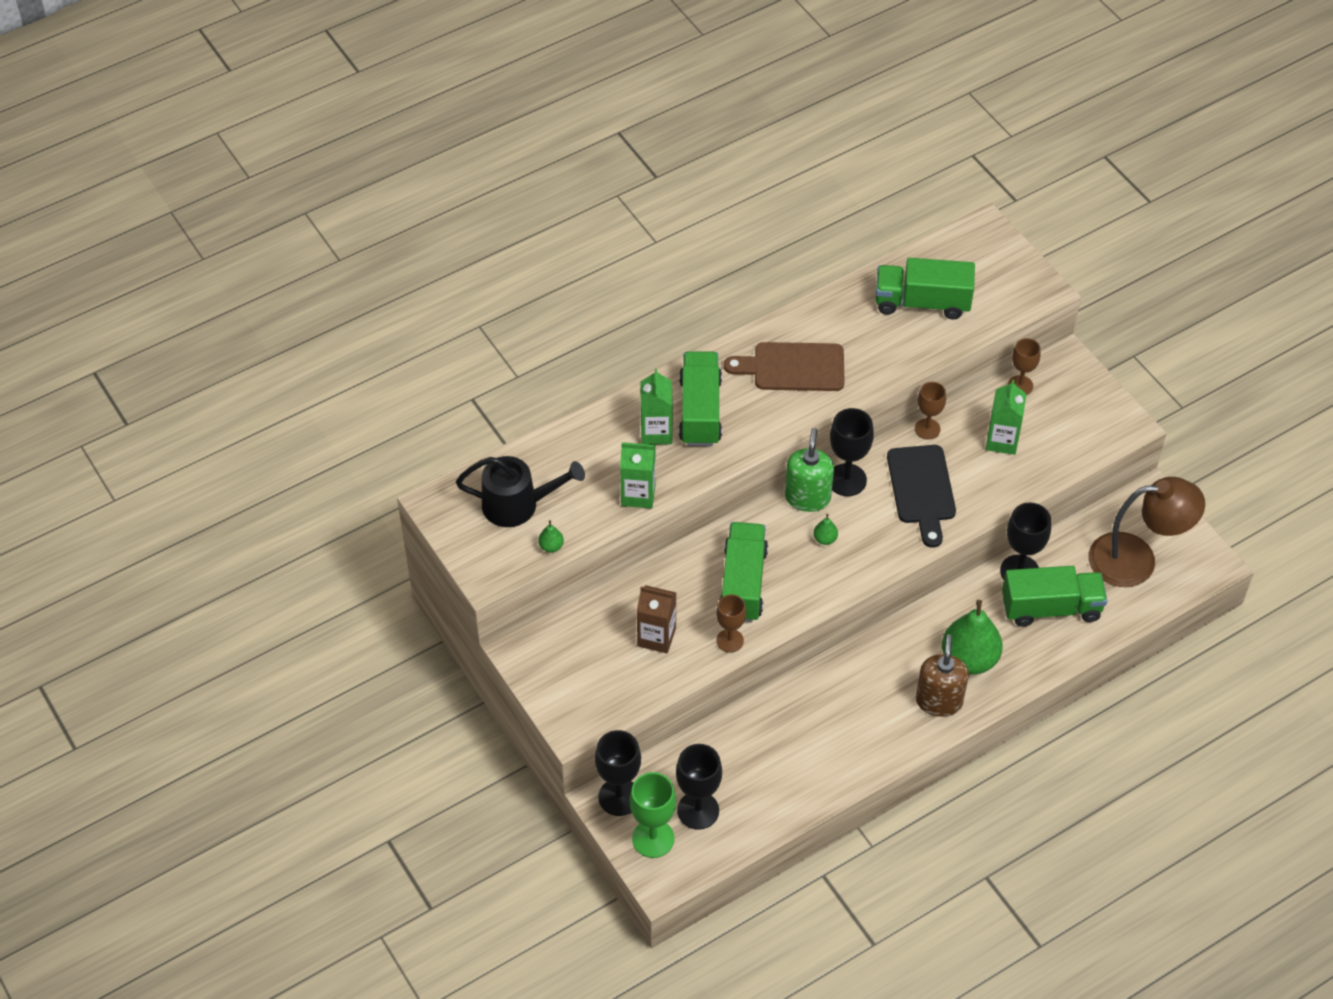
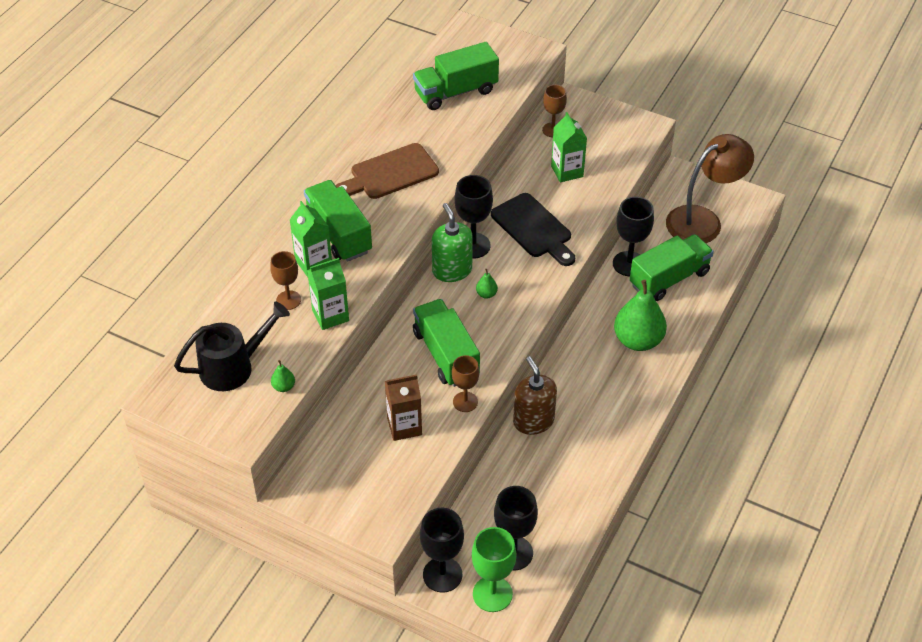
camera: 30 degrees left, 5 degrees down
brown goblet [915,382,946,440] -> brown goblet moved to [270,251,301,310]
brown soap dispenser [916,635,969,717] -> brown soap dispenser moved to [513,356,557,435]

